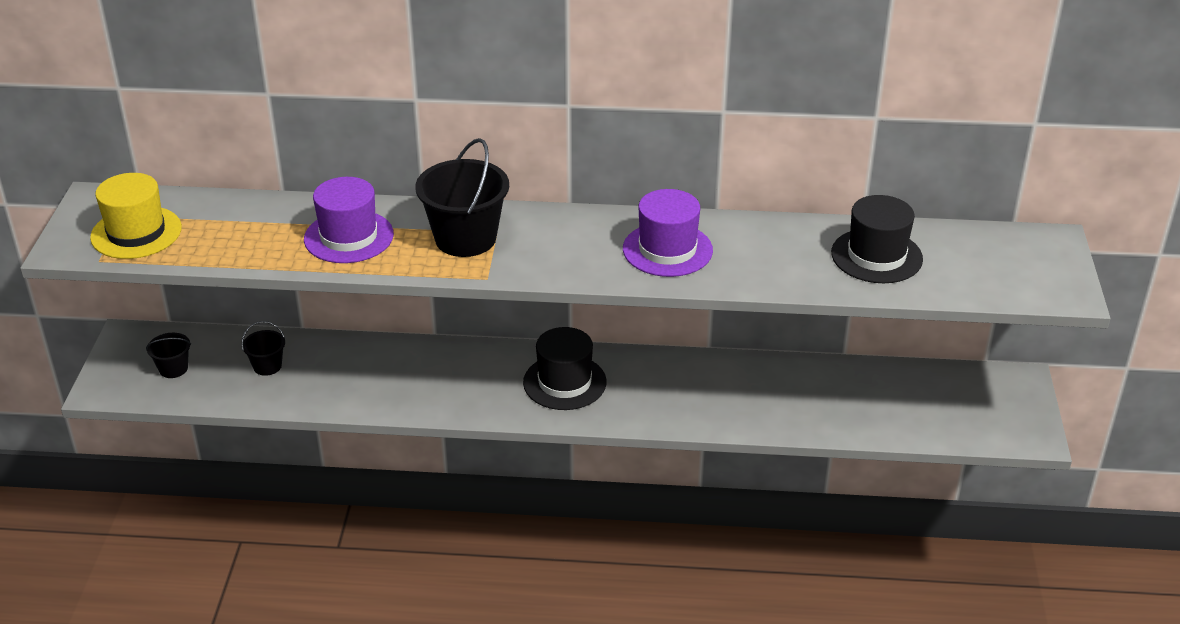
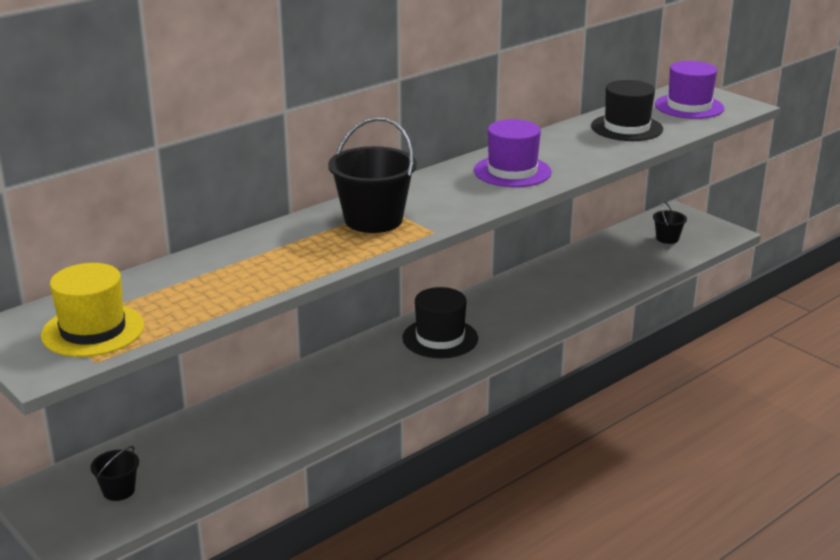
camera: 45 degrees left, 10 degrees down
black bucket [242,321,285,376] -> black bucket moved to [653,201,687,244]
purple hat [304,177,394,263] -> purple hat moved to [655,61,724,119]

